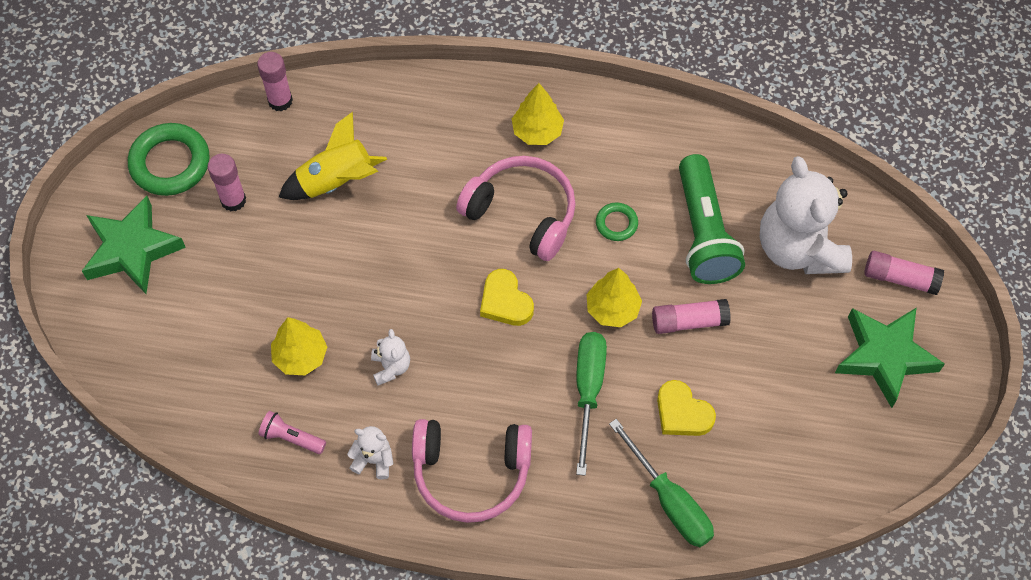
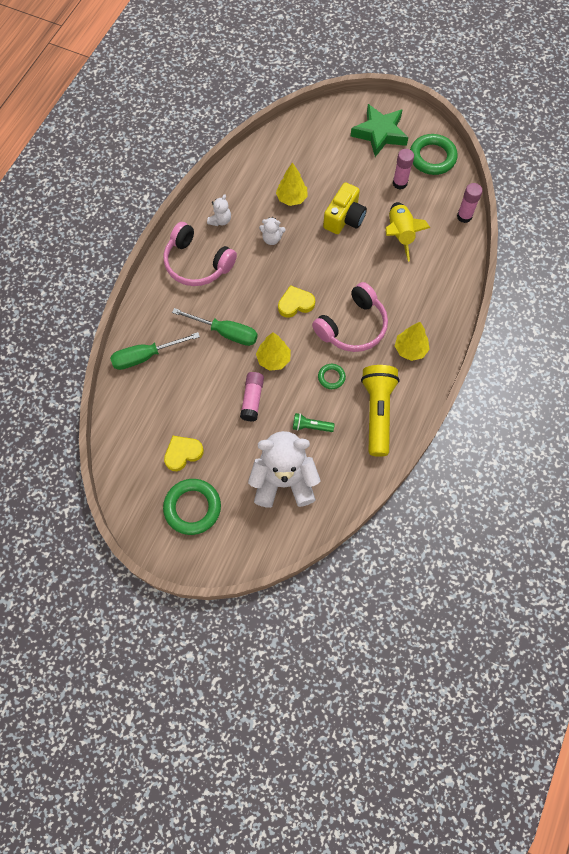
camera: 105 degrees right, 5 degrees up
pink flashlight [259,411,326,454] -> none
pink headphones [412,419,532,523] -> pink headphones turned 75 degrees counterclockwise [164,222,237,286]
yellow heart [657,380,716,436] -> yellow heart moved to [164,436,204,471]
green flashlight [679,154,745,284] -> green flashlight [293,413,335,432], size x0.46
green star [835,307,945,408] -> green ring [163,479,221,535]
pink glue stick [864,251,944,295] -> none
none -> yellow camera [323,182,367,234]
none -> yellow flashlight [361,365,400,457]

